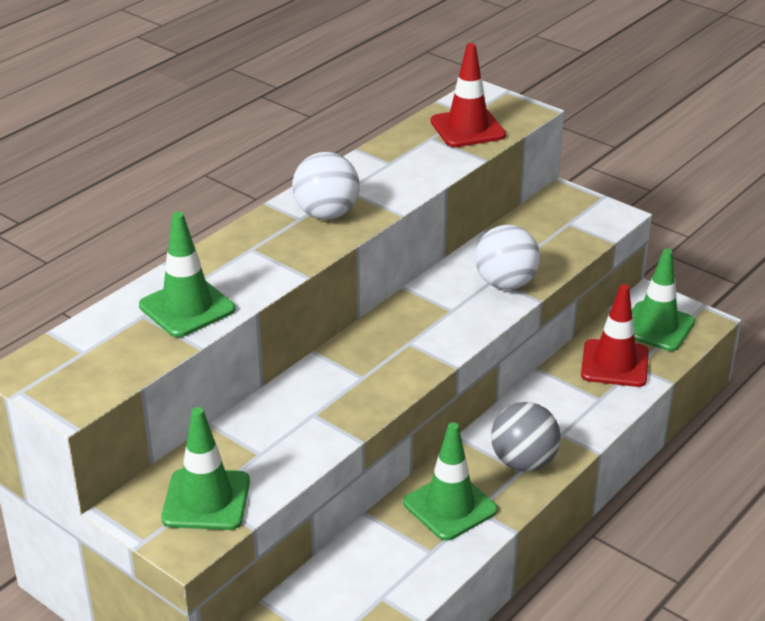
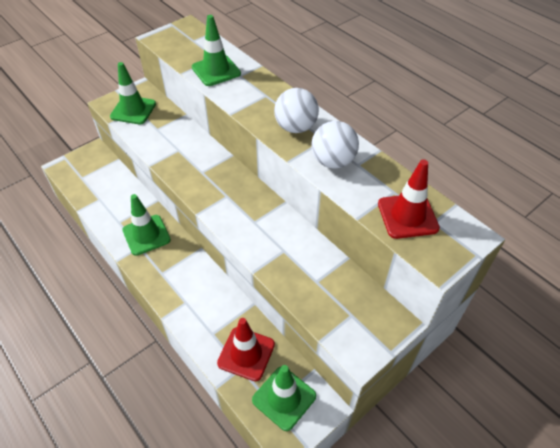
camera: 100 degrees right, 15 degrees up
white ball [475,225,540,290] -> white ball moved to [311,121,359,169]
grey ball [491,402,561,472] -> none

